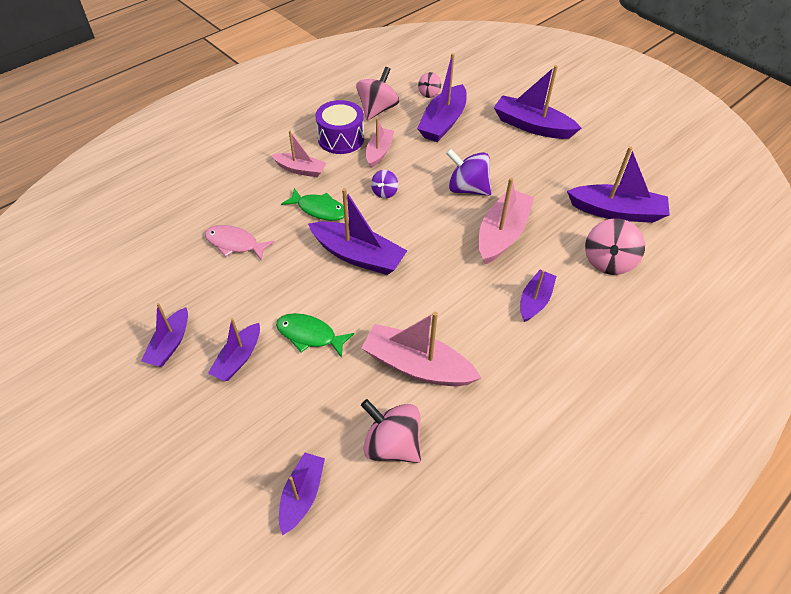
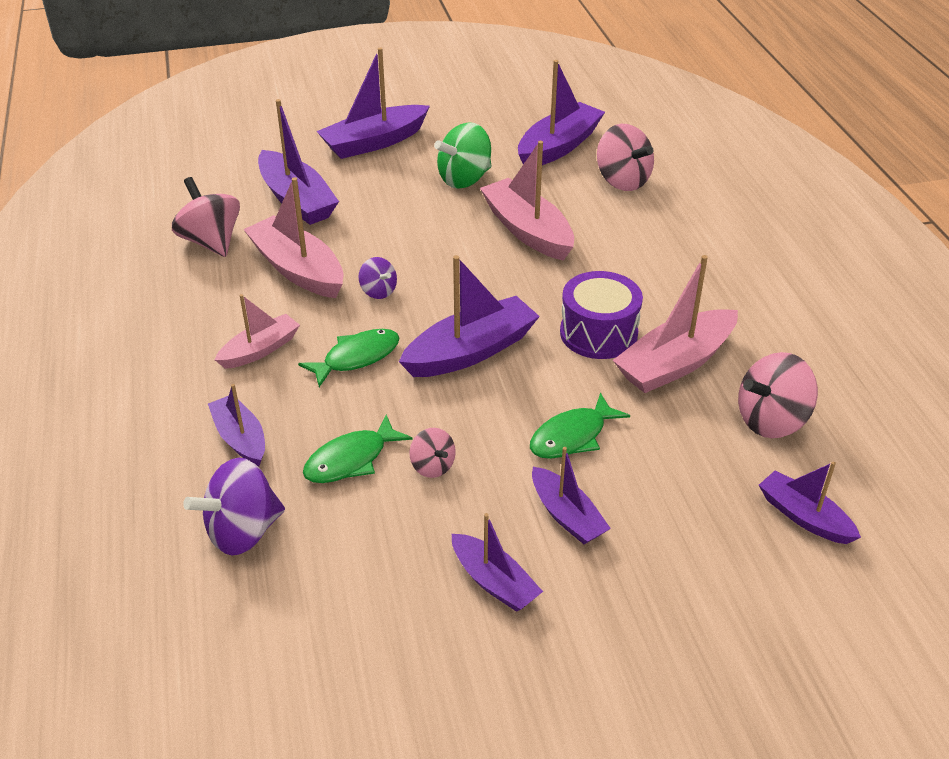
camera: 60 degrees left, 10 degrees down
pink fish [205,225,274,261] -> green fish [303,415,412,483]
purple drum [315,100,364,154] -> purple drum moved to [560,271,643,359]
pink boat [366,118,394,168] -> pink boat [243,177,343,298], size x1.64
pink spinning top [418,72,441,98] -> pink spinning top moved to [409,428,456,478]
purple spinning top [446,149,492,196] -> purple spinning top moved to [183,458,285,555]
purple boat [520,270,556,322] -> purple boat moved to [208,384,265,466]
none -> green spinning top [434,122,491,189]

